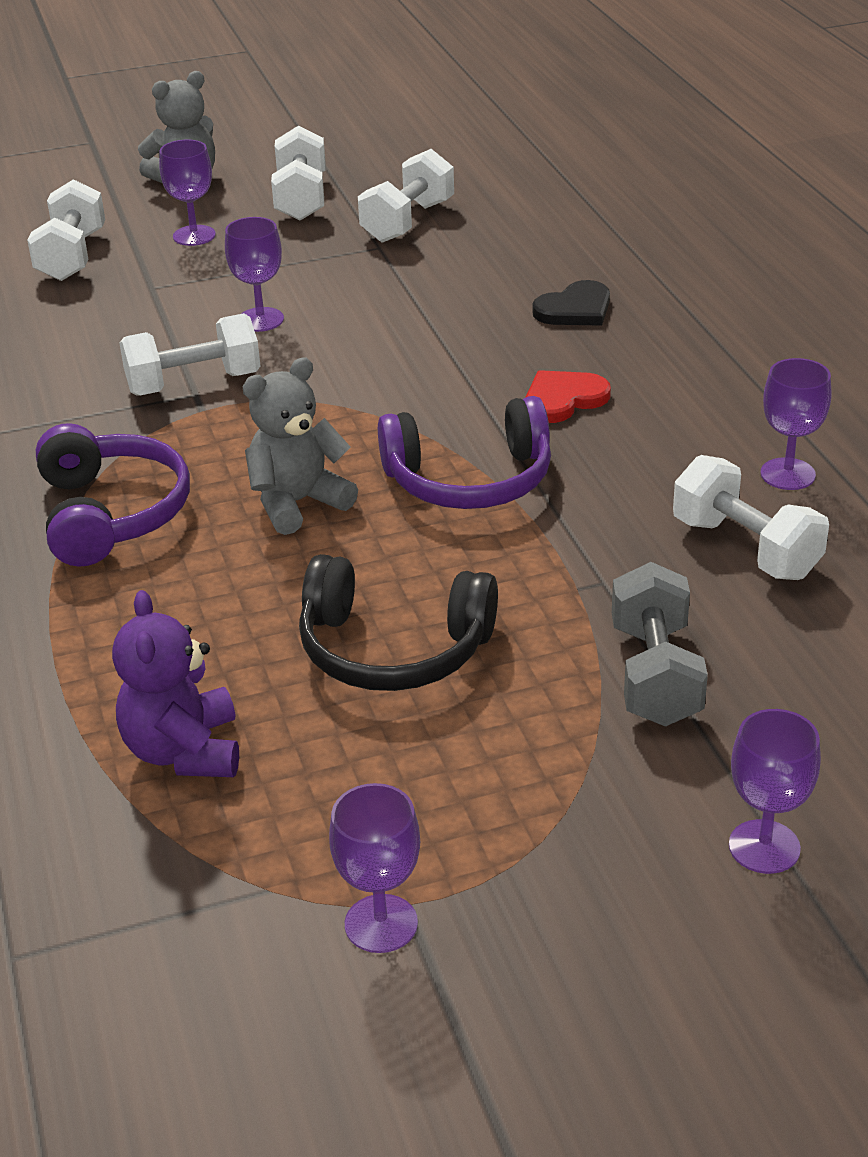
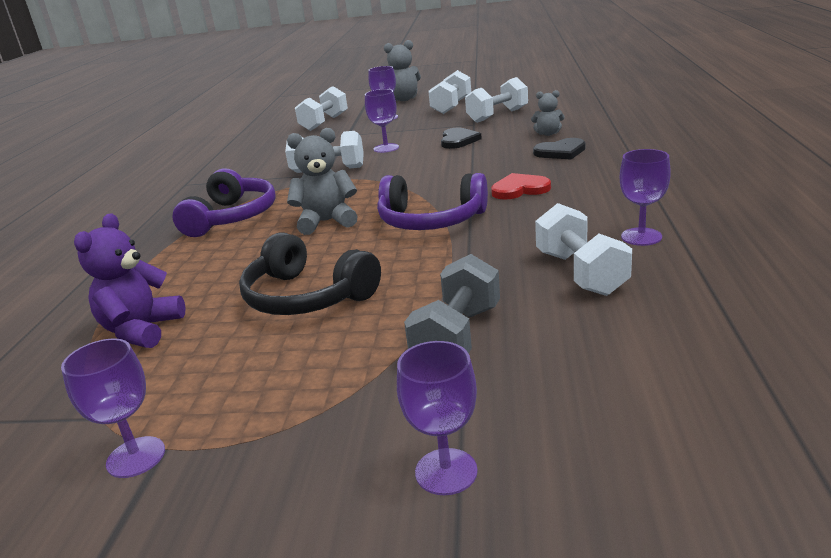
camera: 25 degrees right, 10 degrees down
none -> black heart [441,128,482,149]
none -> grey teddy bear [531,90,565,136]

